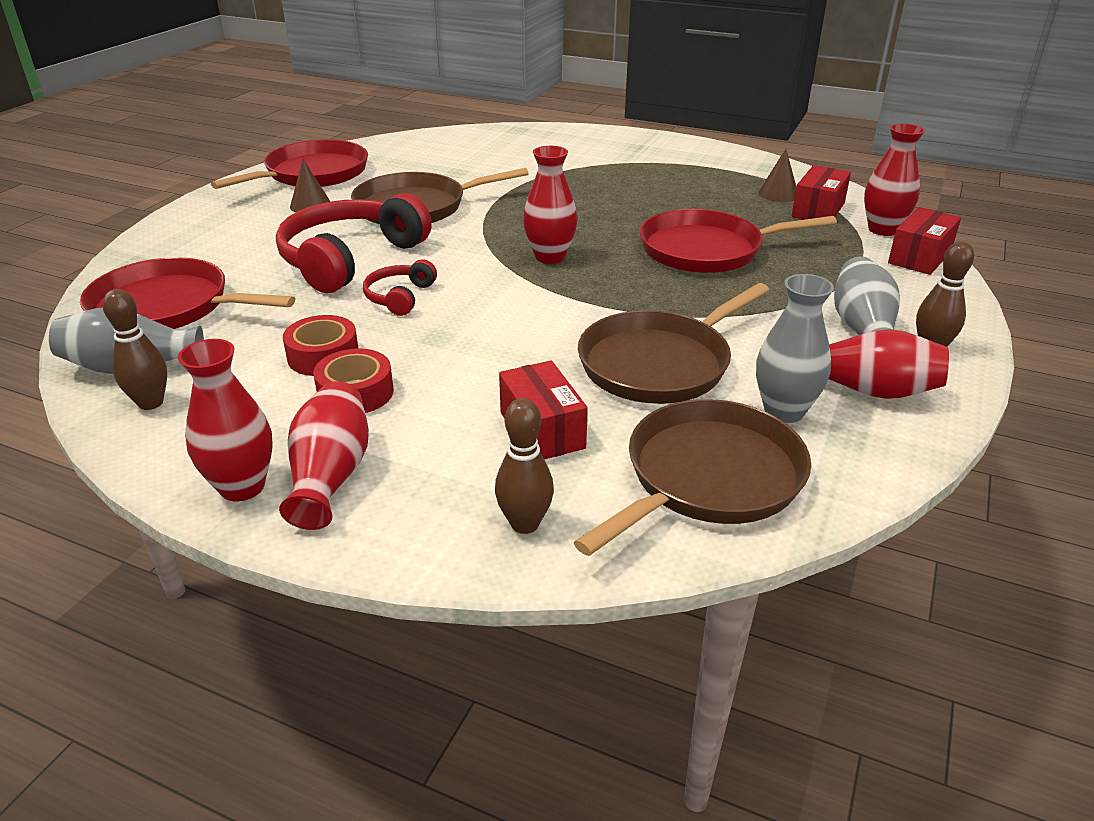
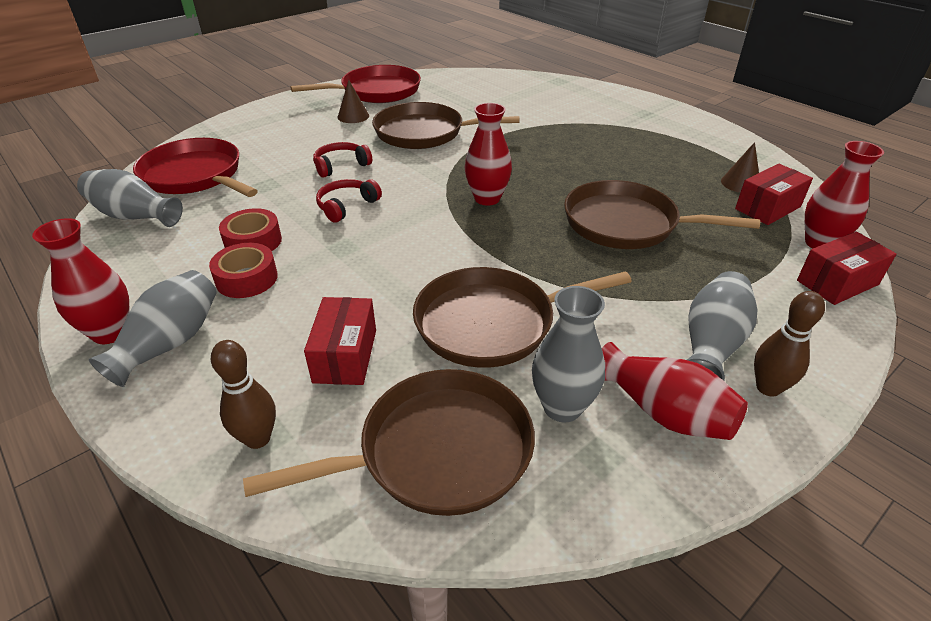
camera: 25 degrees right, 5 degrees up
brown bowling pin [102,289,167,410] -> none
red headphones [276,193,432,293] -> red headphones [313,142,372,178], size x0.48
red vase [279,381,369,530] -> grey vase [89,270,217,387]
red pan [639,209,837,273] -> brown pan [564,180,760,249]

